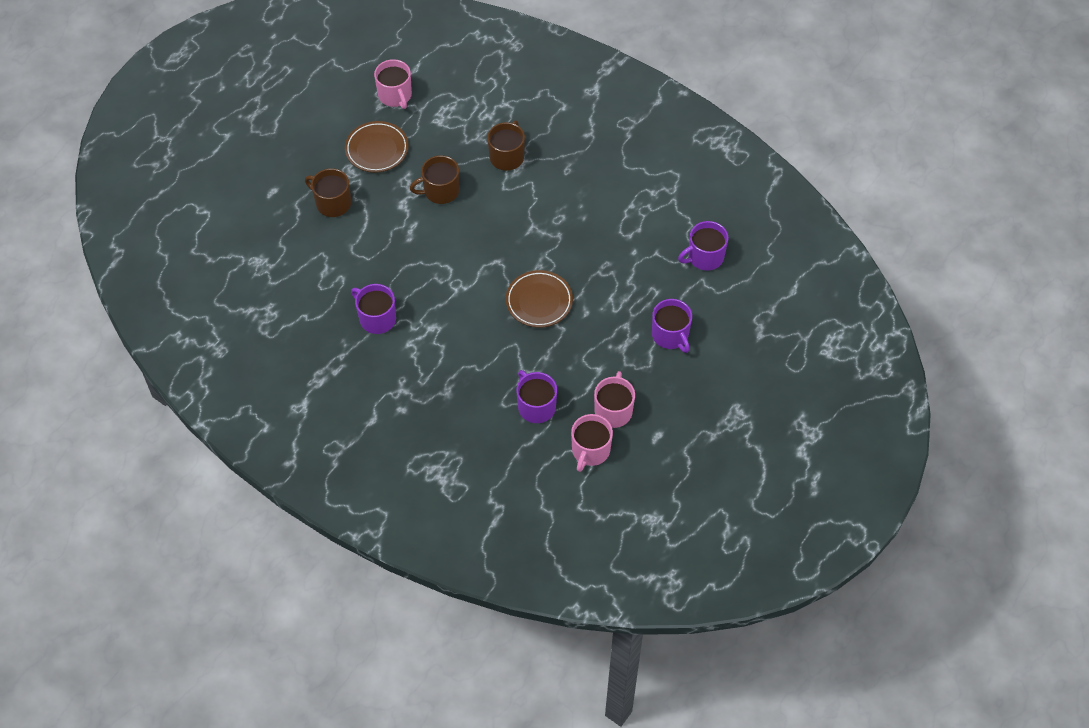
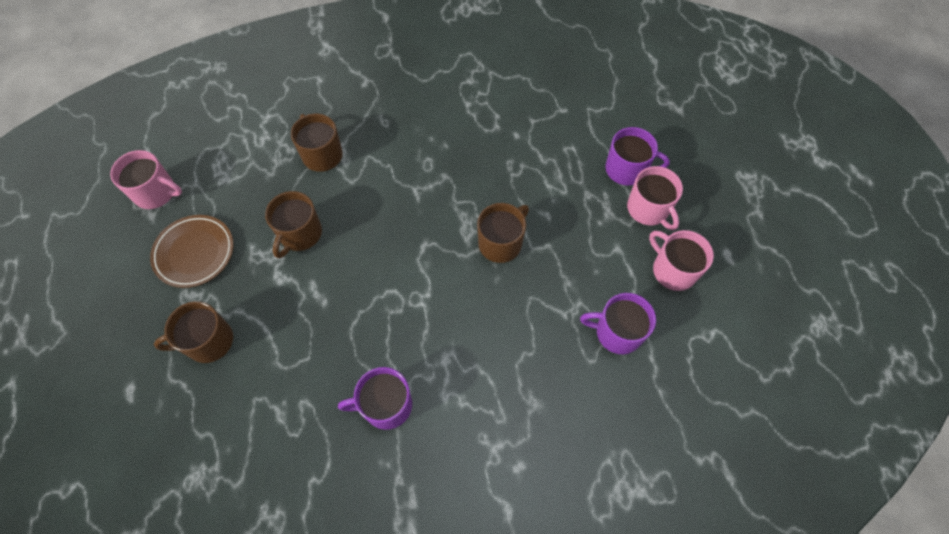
camera: 50 degrees left, 5 degrees up
brown plate [506,270,573,328] -> brown mug [477,203,529,263]
pink mug [571,414,613,472] -> pink mug moved to [627,166,683,231]
purple mug [678,221,728,271] -> none

